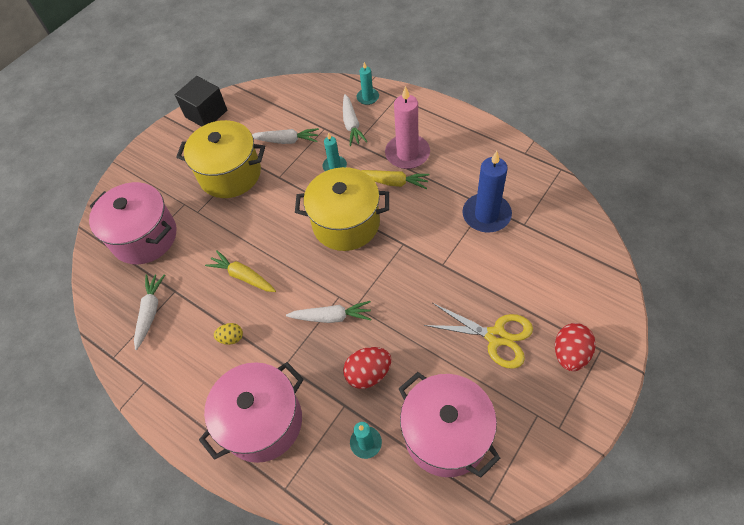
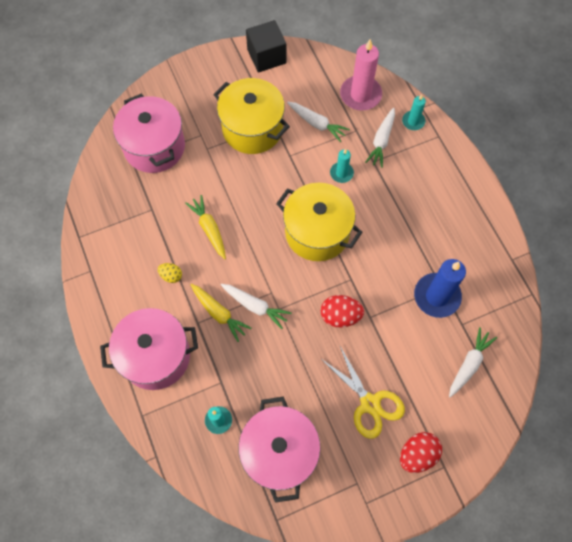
camera: 25 degrees right, 10 degrees up
white carrot [134,274,165,350] -> white carrot moved to [449,327,497,398]
red egg [343,347,391,389] -> red egg moved to [321,295,364,327]
yellow carrot [361,170,430,189] -> yellow carrot moved to [190,284,252,342]
pink candle [385,86,430,169] -> pink candle moved to [340,39,382,111]

